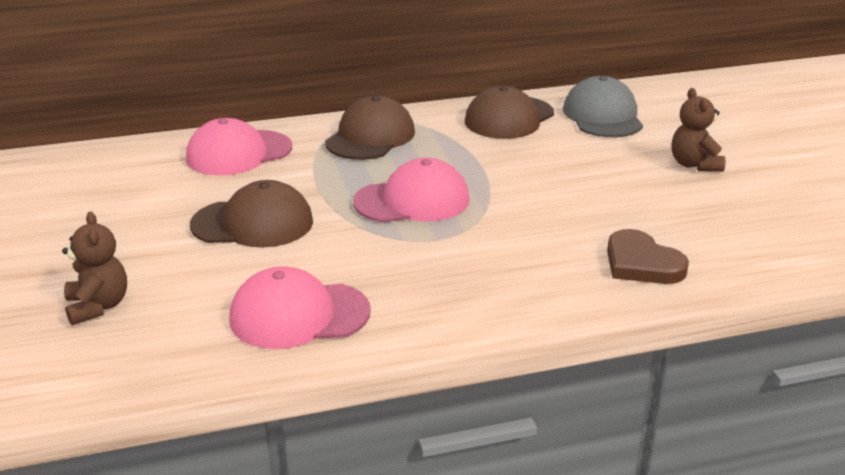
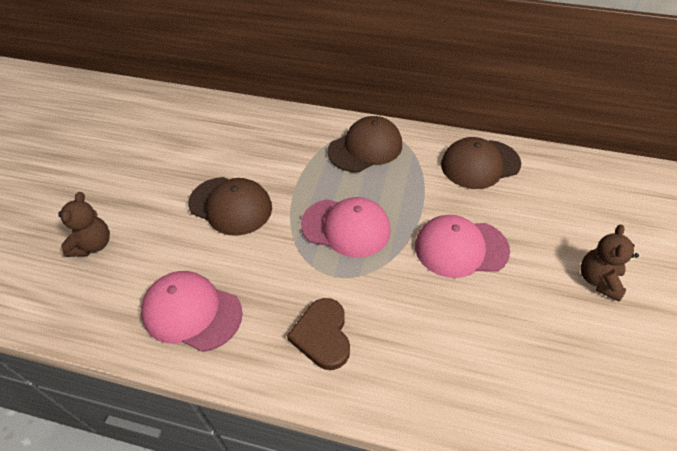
camera: 30 degrees right, 20 degrees up
pink cap [186,118,292,175] -> pink cap moved to [415,215,510,278]
grey cap [563,76,643,137] -> none
brown heart [607,229,689,284] -> brown heart moved to [287,298,350,370]

